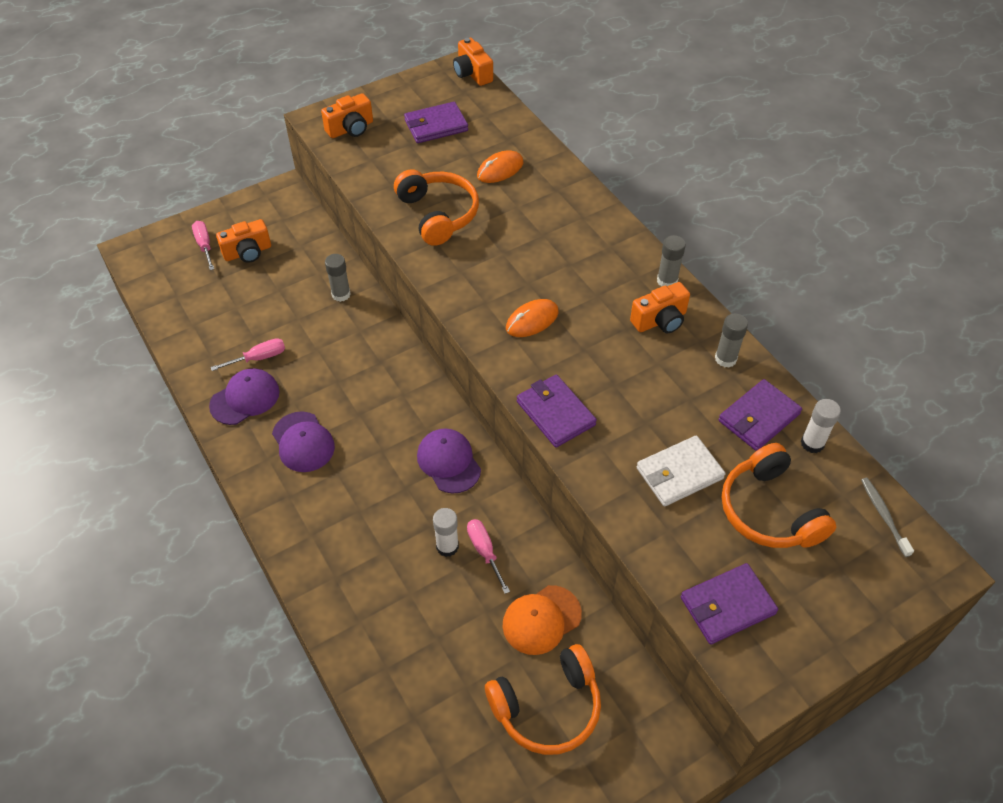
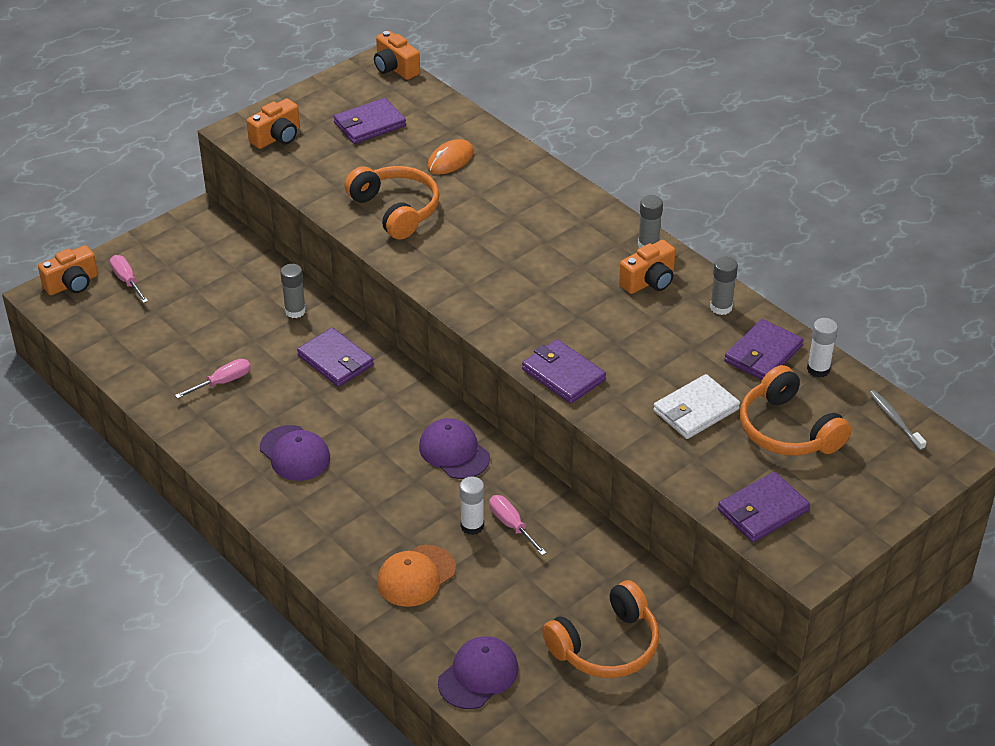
camera: 10 degrees left, 10 degrees down
purple cap [209,368,279,425] -> purple cap moved to [438,636,519,709]
orange camera [216,219,271,263] -> orange camera moved to [38,245,98,295]
orange cap [503,585,582,655] -> orange cap moved to [377,545,456,607]
orange mouse [506,299,559,337] -> none
none -> purple wallet [297,328,374,387]

